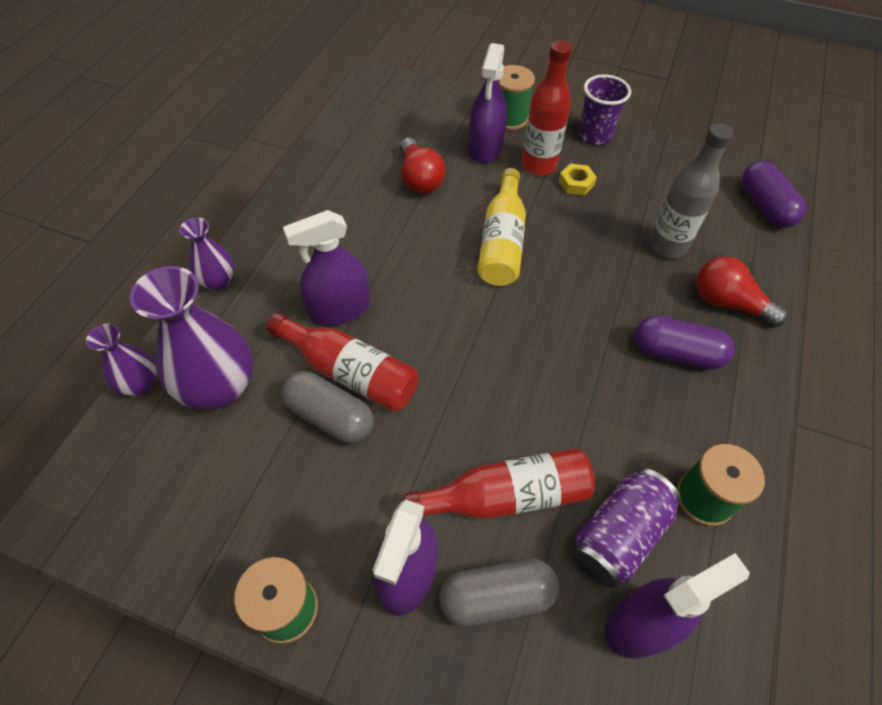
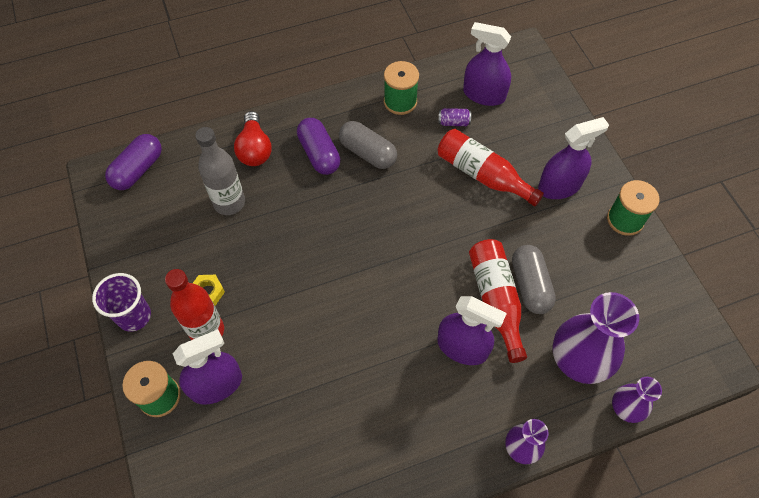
camera: 130 degrees left, 5 degrees up
red light bulb [400,138,445,194] -> none
grey capsule [439,559,559,627] -> grey capsule moved to [339,121,397,169]
yellow bottle [477,168,526,286] -> none
purple can [573,468,681,588] -> purple can [439,108,471,126], size x0.49

